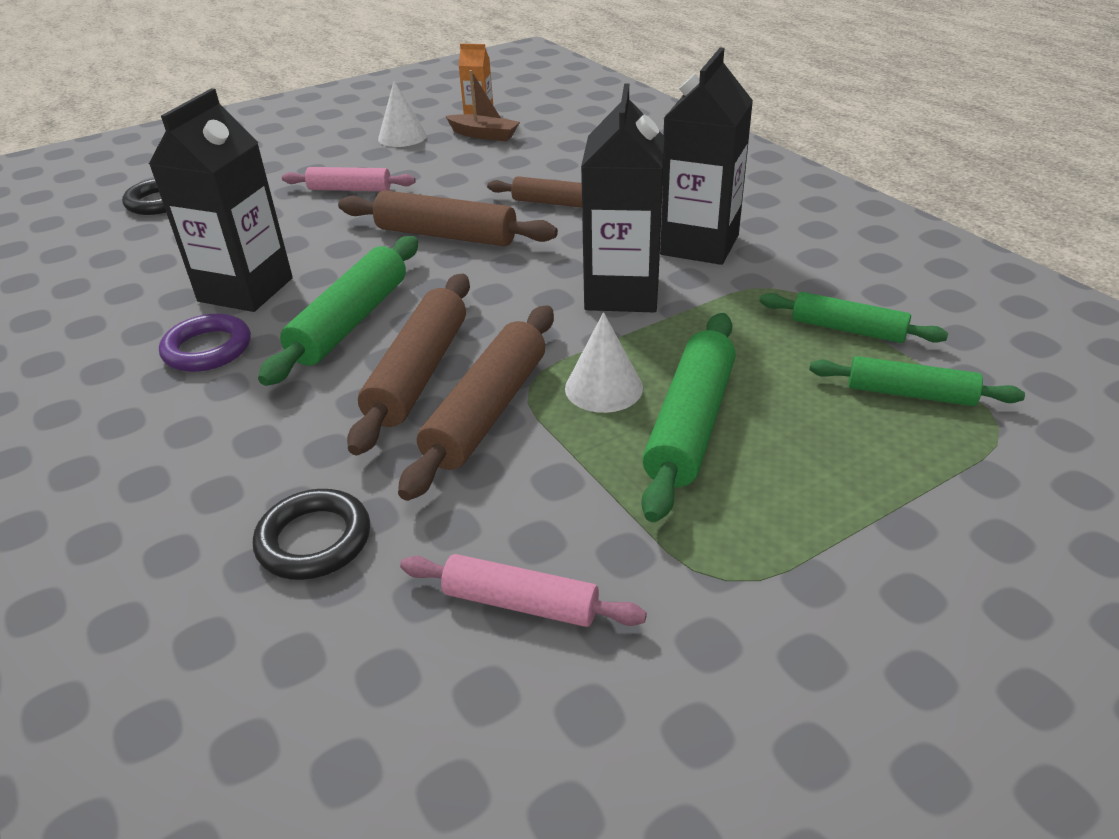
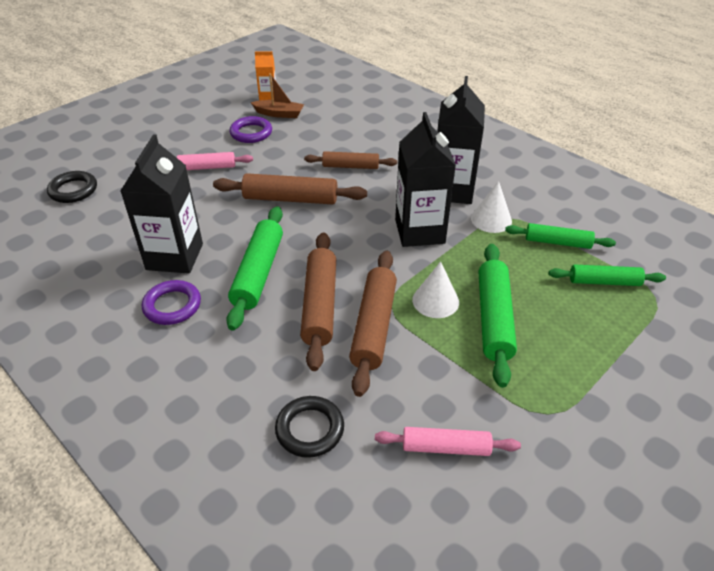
camera: 15 degrees left, 5 degrees up
white cone [378,81,427,147] -> white cone moved to [471,181,512,233]
none -> purple ring [229,116,272,143]

